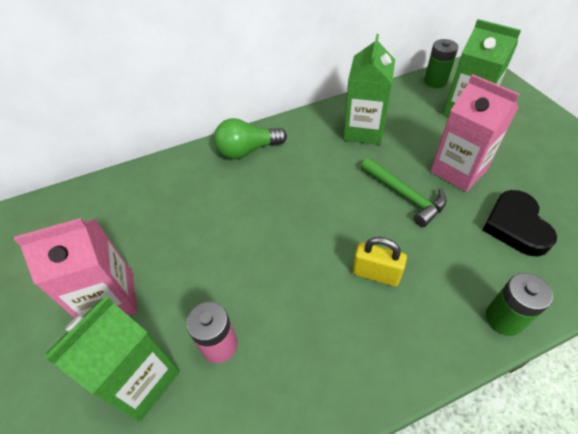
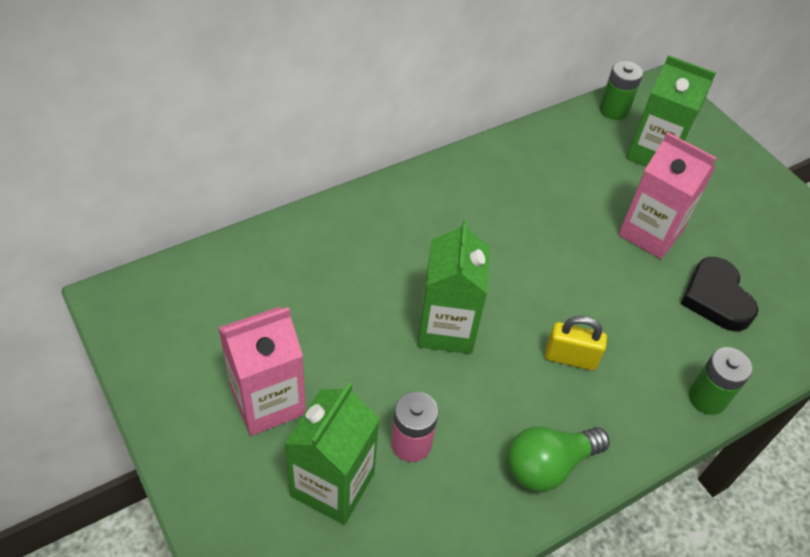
camera: 15 degrees left, 0 degrees up
green light bulb [214,118,287,159] -> green light bulb moved to [507,427,610,492]
green carton [343,34,395,145] -> green carton moved to [418,220,490,354]
green hammer [361,158,447,227] -> none

